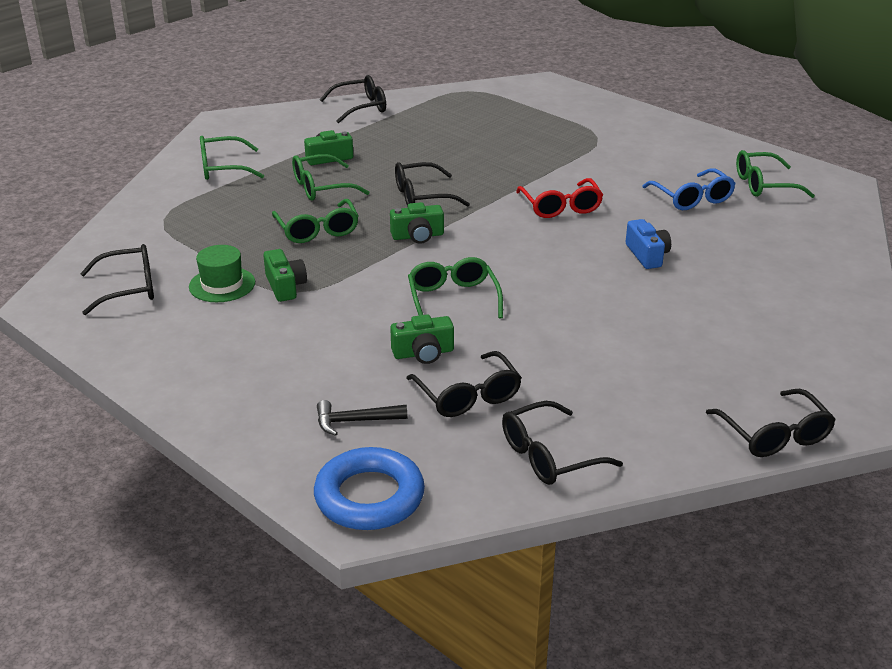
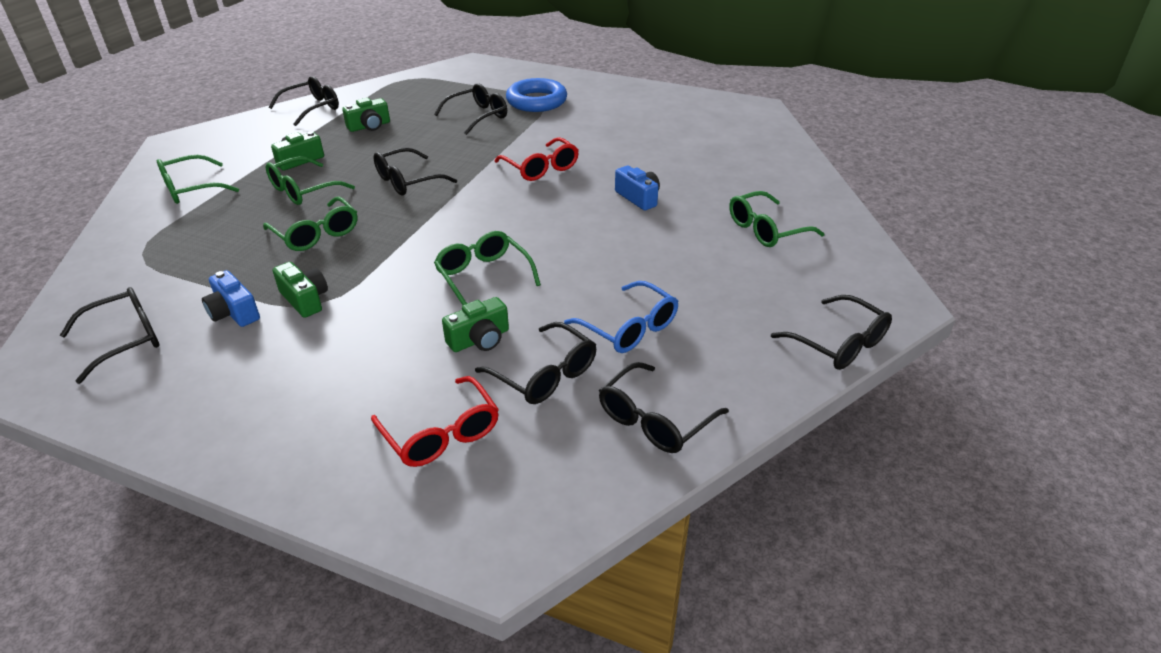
camera: 20 degrees left, 5 degrees up
green hat [189,245,255,302] -> blue camera [202,270,260,327]
blue ring [314,447,425,530] -> blue ring moved to [506,78,567,112]
black hammer [317,400,407,436] -> red glasses [371,376,499,467]
green camera [390,202,444,244] -> green camera moved to [342,98,390,132]
blue glasses [642,168,736,210] -> blue glasses moved to [564,281,678,353]
green glasses [736,150,815,198] -> green glasses moved to [729,191,825,247]
none -> black glasses [434,83,507,135]

